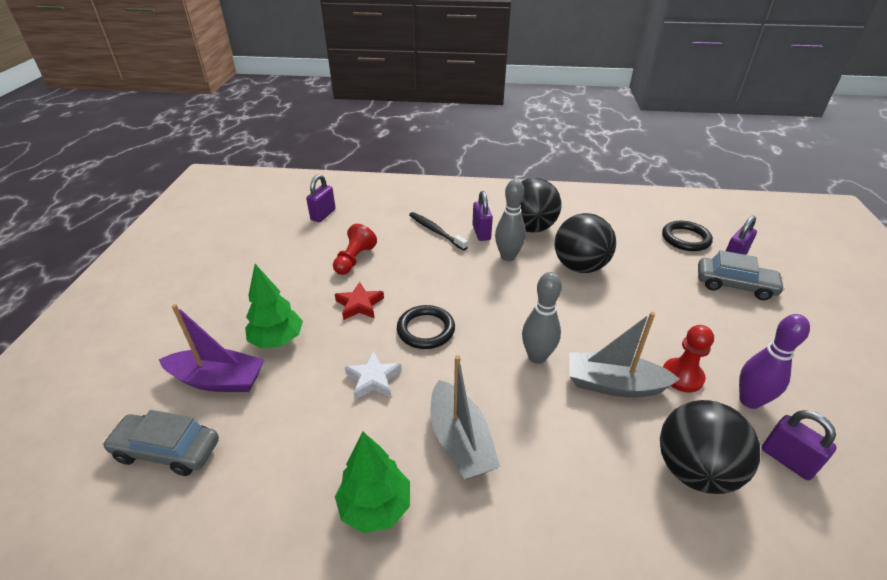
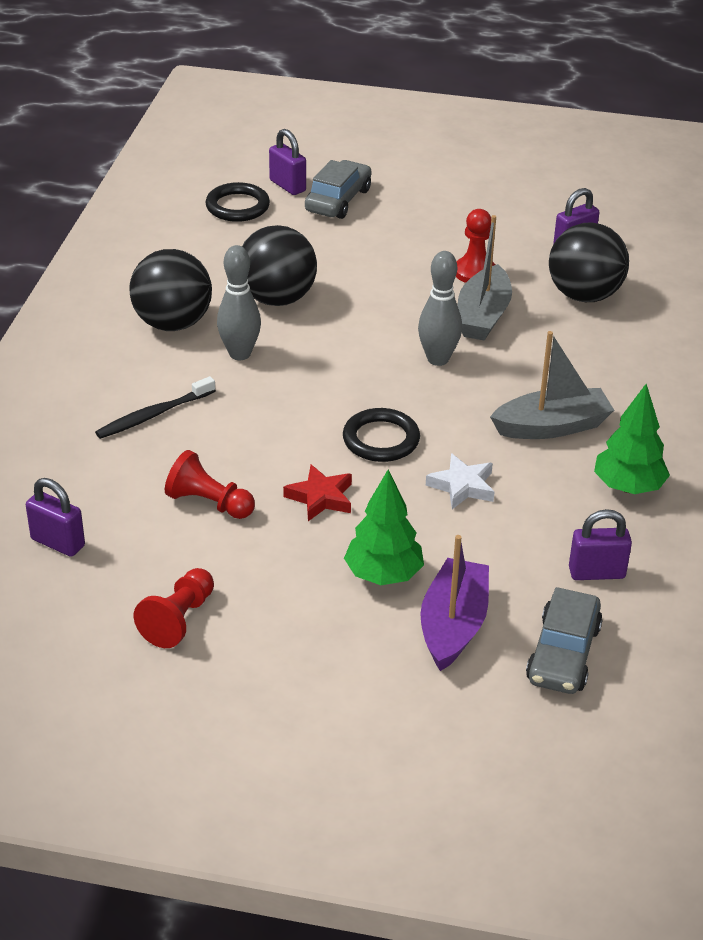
camera: 85 degrees left, 0 degrees up
purple padlock [472,191,493,241] -> purple padlock moved to [569,509,632,580]
purple bowling pin [739,314,810,409] -> none
none -> red pawn [134,568,214,648]

